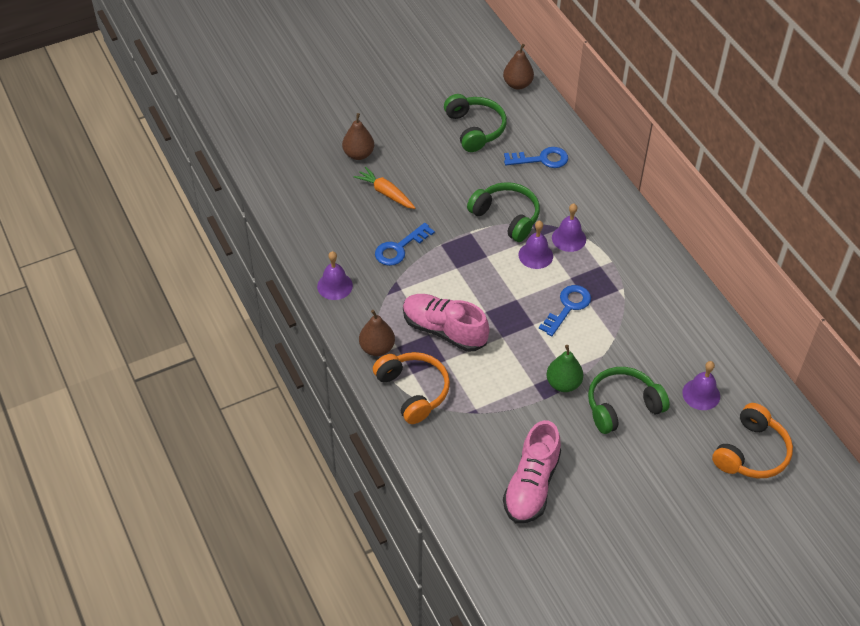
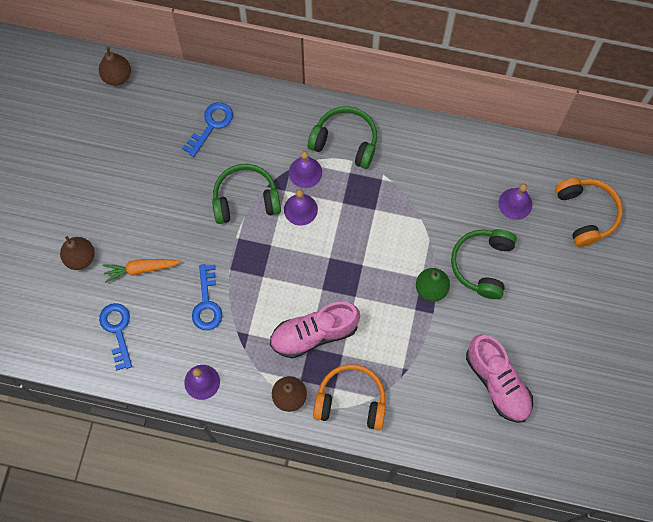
camera: 50 degrees left, 20 degrees up
green headphones [444,94,507,152] -> green headphones moved to [308,106,377,169]
blue key [539,285,591,336] -> blue key moved to [99,303,132,371]

